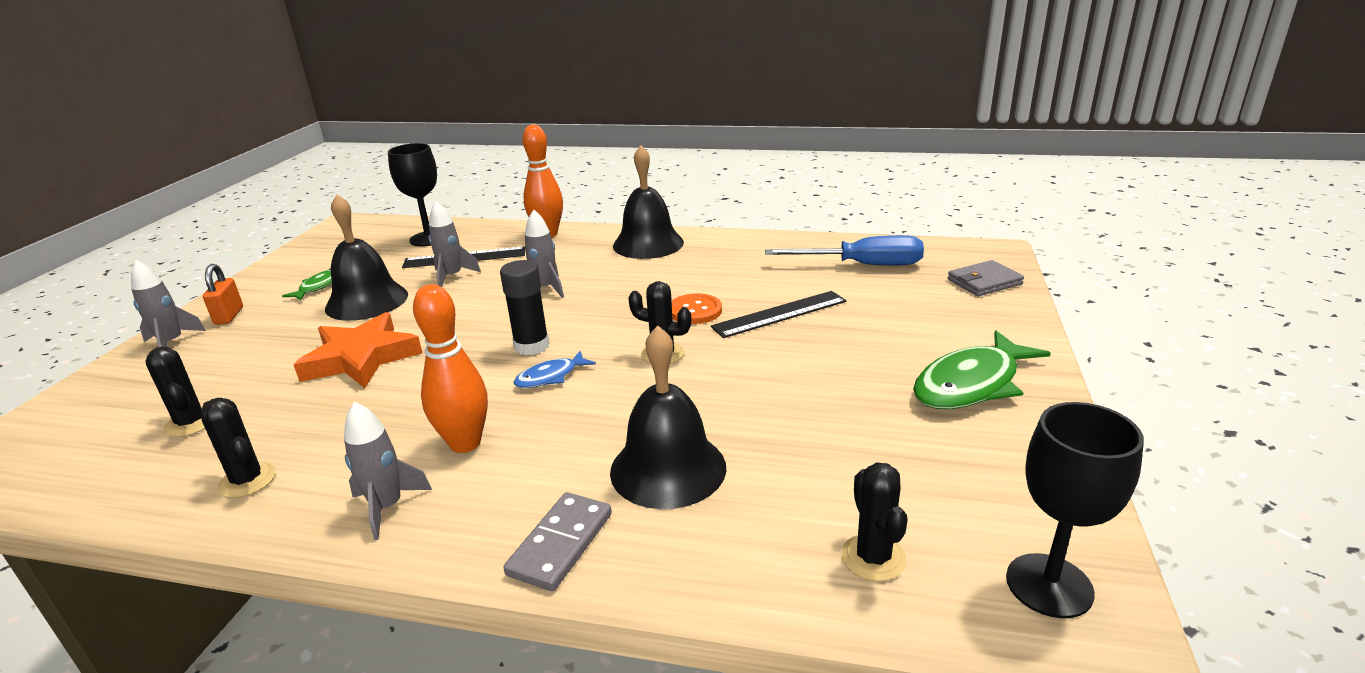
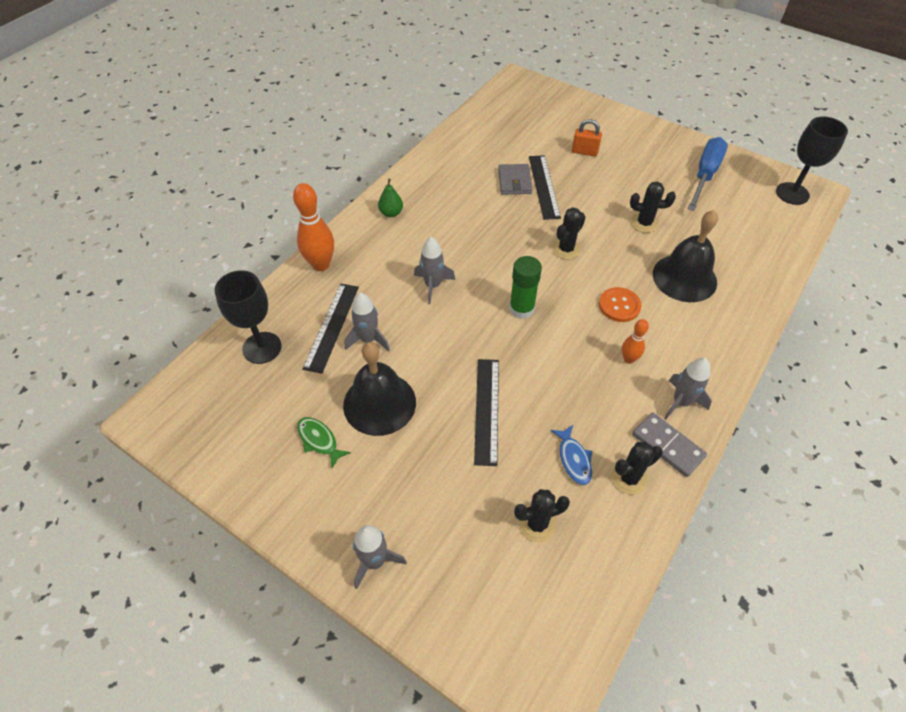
camera: 70 degrees left, 25 degrees up
orange padlock [203,264,243,325] -> orange padlock moved to [572,119,602,156]
orange star [293,312,422,388] -> black ruler [474,359,499,466]
orange bowling pin [413,284,488,453] -> orange bowling pin [622,319,649,364], size x0.55
black glue stick [500,260,550,355] -> green glue stick [509,256,542,319]
grey domino [503,492,612,591] -> grey domino moved to [632,412,707,477]
blue fish [514,351,596,388] -> blue fish moved to [551,425,592,485]
black bell [613,145,684,259] -> green pear [378,179,403,217]
orange button [672,293,722,324] -> orange button moved to [599,287,642,322]
blue screwdriver [765,235,924,265] -> blue screwdriver moved to [687,137,728,211]
black cactus [841,462,908,582] -> black cactus moved to [630,181,676,233]
green fish [913,330,1051,409] -> none
grey wallet [948,260,1024,296] -> grey wallet moved to [498,164,533,195]

